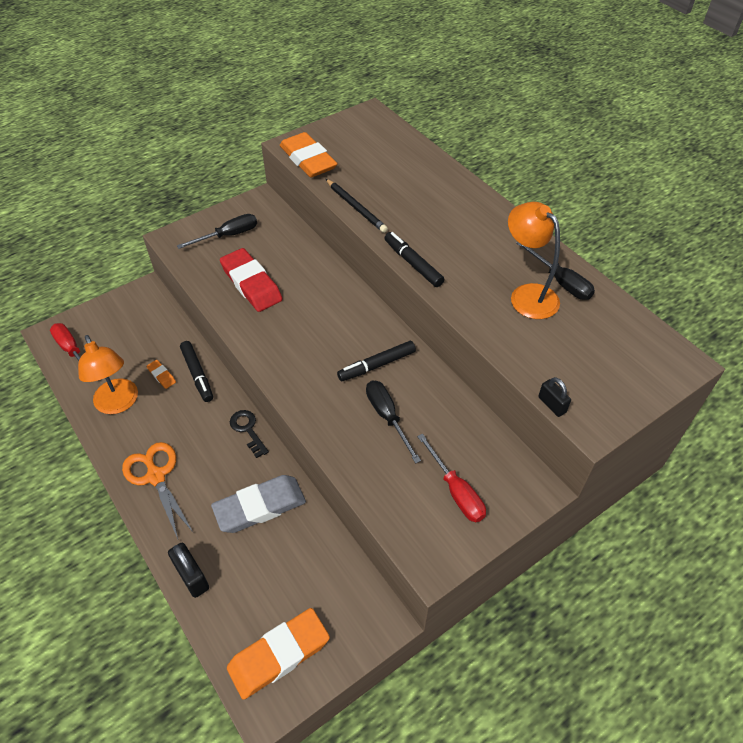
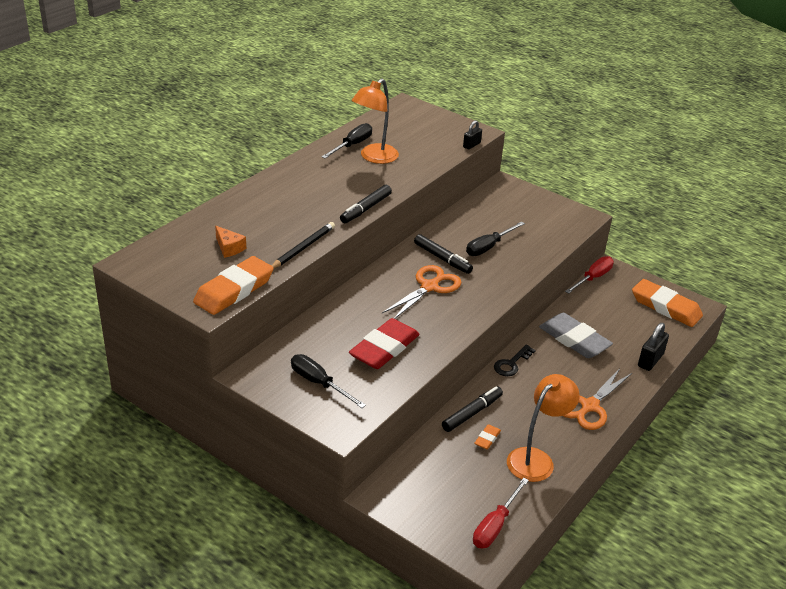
camera: 110 degrees left, 15 degrees down
red screwdriver [417,433,486,522] -> red screwdriver moved to [565,256,614,294]
none -> orange cheese [215,226,246,258]
none -> orange scissors [382,265,462,319]

